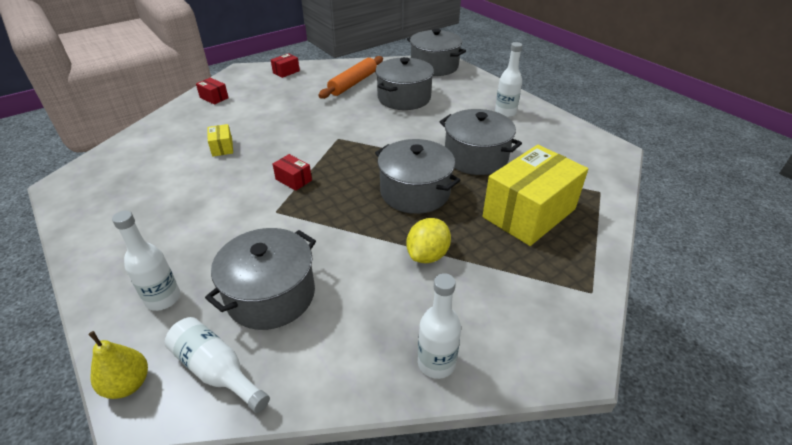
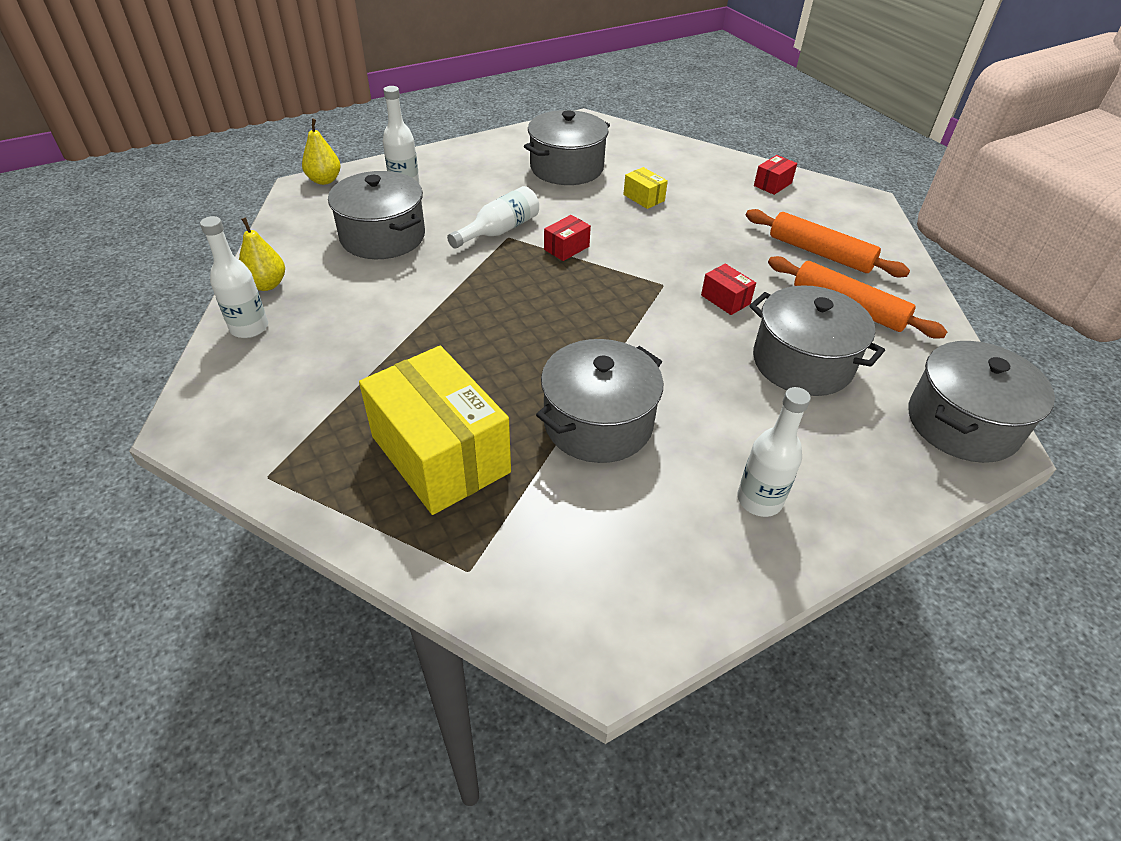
camera: 95 degrees right, 5 degrees up
white bottle [165,317,270,413] -> white bottle moved to [447,186,539,249]
yellow box [208,124,233,157] -> yellow box turned 60 degrees clockwise [623,167,668,209]
red box [271,53,300,78] -> red box moved to [701,264,756,315]
grey pot [375,139,460,214] -> grey pot moved to [524,110,610,185]
yellow lemon [406,218,451,263] -> none
none -> yellow pear [239,218,285,291]
none -> orange rolling pin [746,209,910,277]

